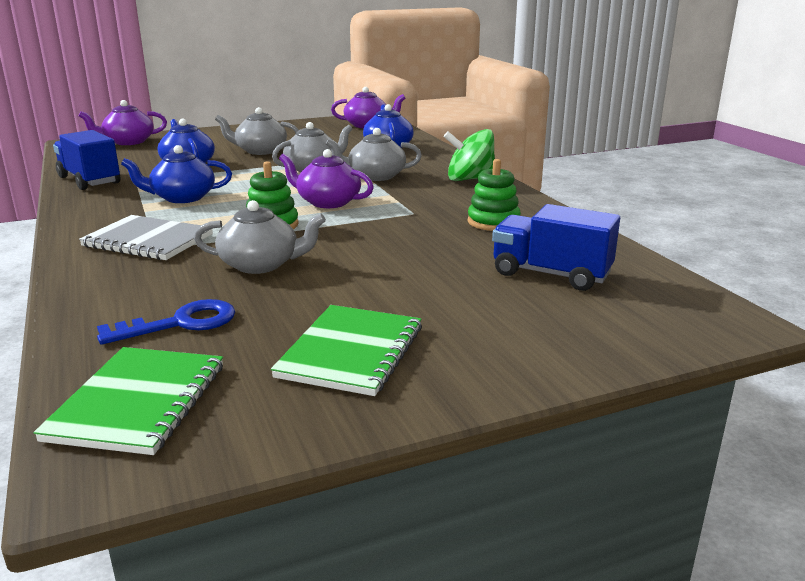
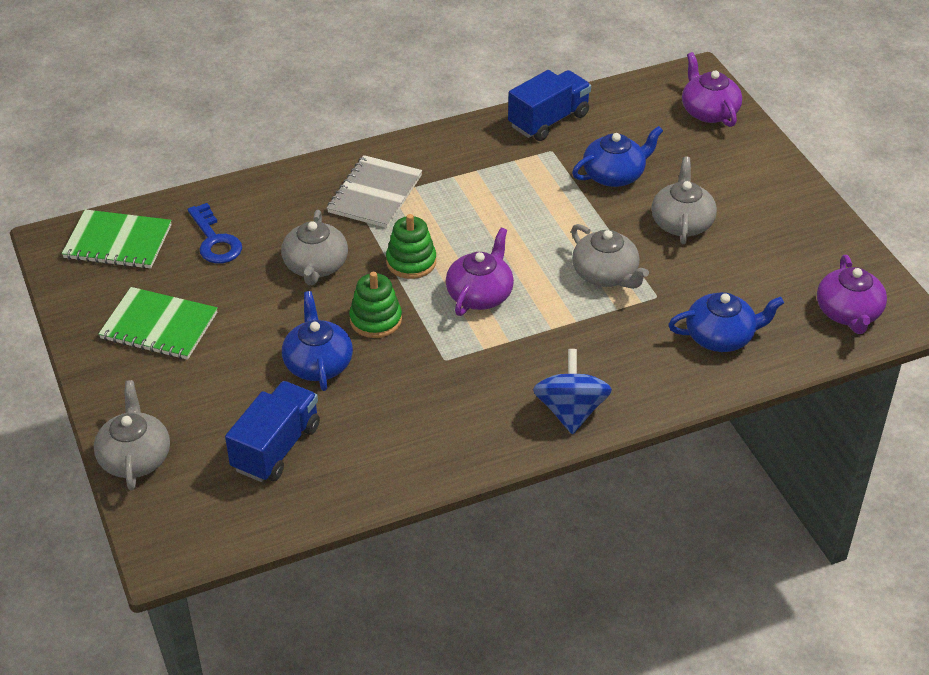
camera: 90 degrees right, 20 degrees up
blue teapot [121,145,232,203] -> blue teapot moved to [282,291,353,391]
grey teapot [326,128,422,181] -> grey teapot moved to [94,380,170,491]
green spinning top [444,129,495,181] -> blue spinning top [533,349,612,434]
green stacking toy [468,159,521,231] -> green stacking toy moved to [349,272,402,338]

